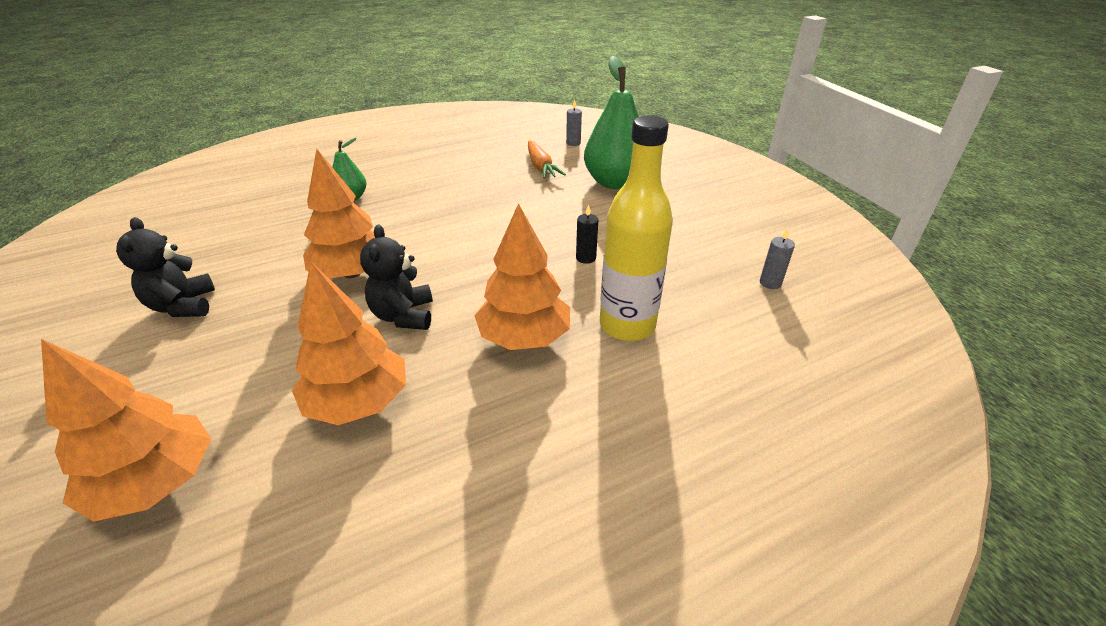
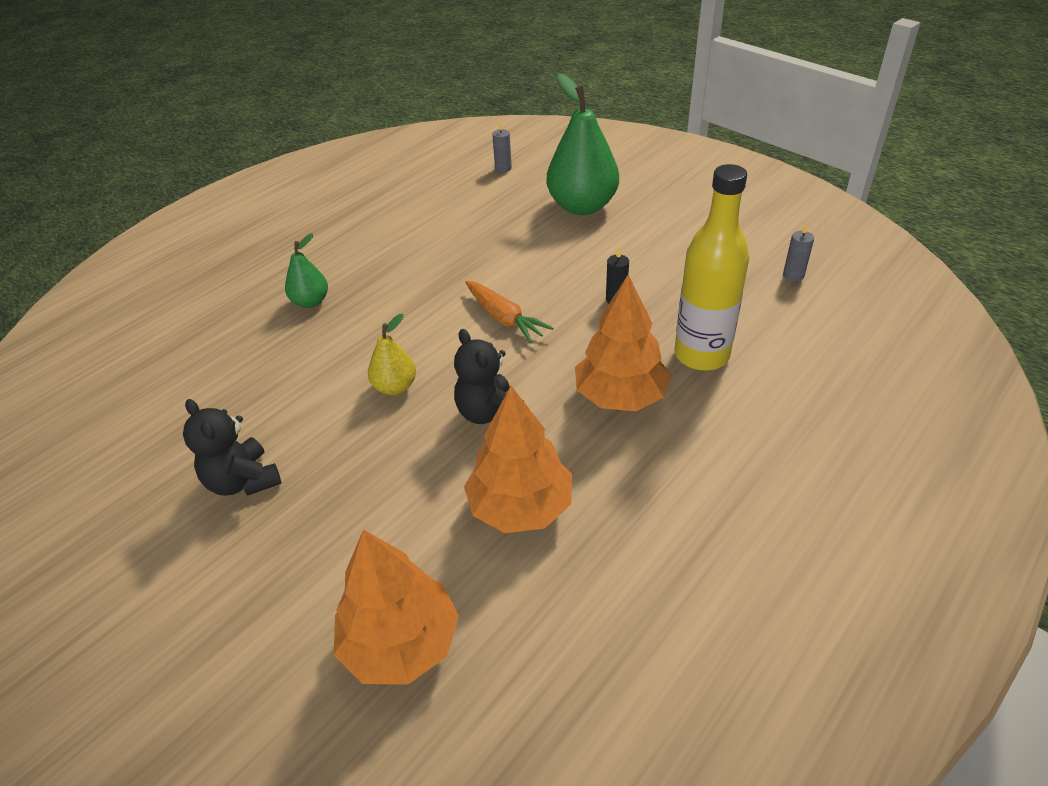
camera: 20 degrees left, 5 degrees up
orange tree [303,149,375,278] -> yellow pear [368,314,416,395]
orange carrot [528,140,566,179] -> orange carrot moved to [465,281,553,343]

